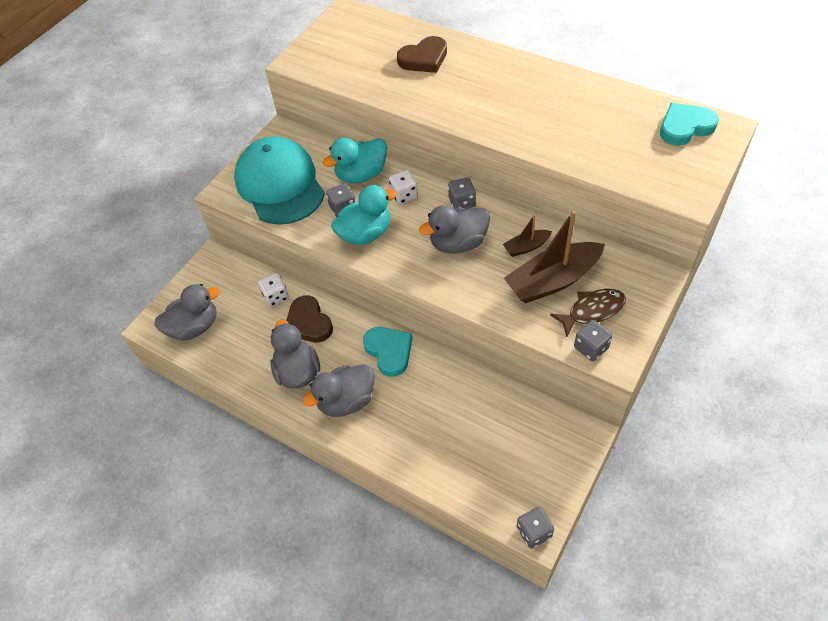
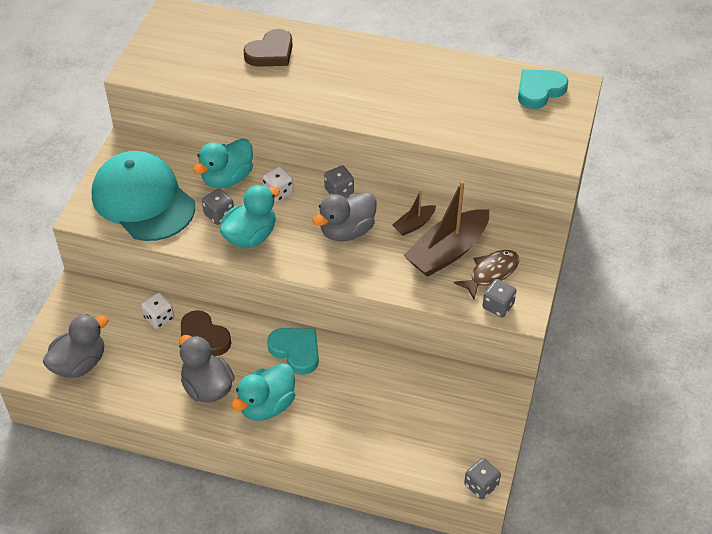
camera: 20 degrees left, 5 degrees down
grey duck [302,364,375,417] -> turquoise duck [231,363,295,421]

